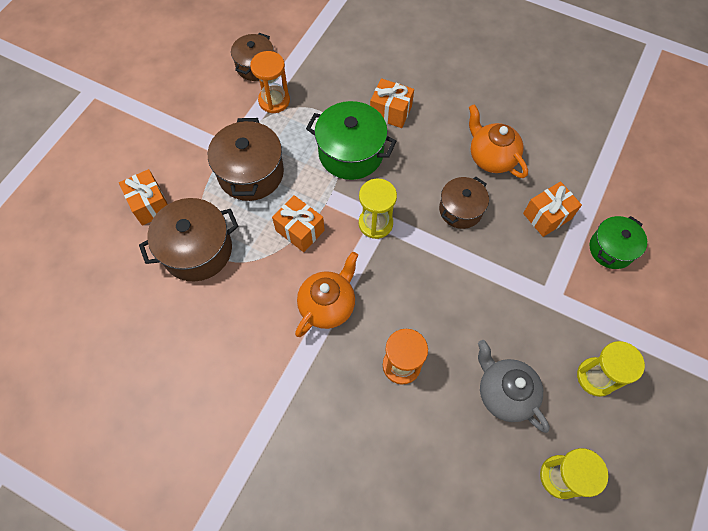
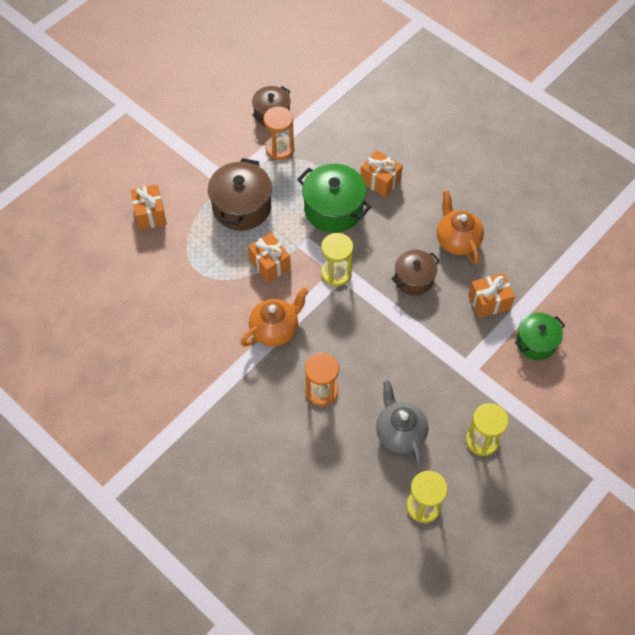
camera: 15 degrees right, 5 degrees down
brown pot [139,198,239,281] -> none

